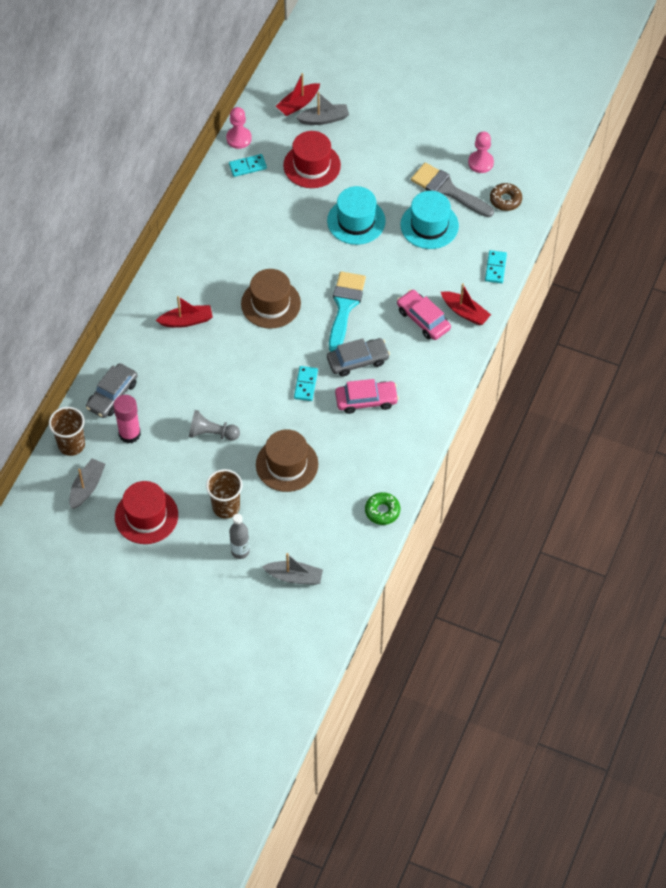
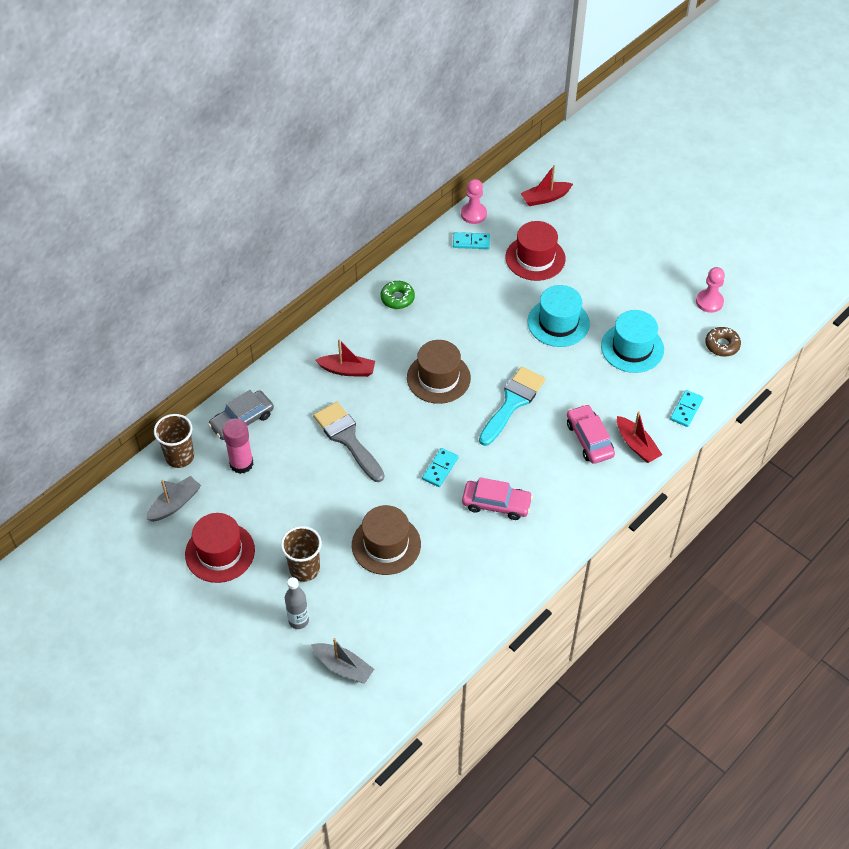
camera: 20 degrees right, 5 degrees down
grey pawn [189,410,240,441] -> none
grey boat [296,92,349,125] -> none
grey car [327,338,390,377] -> none
green donut [365,492,400,525] -> green donut moved to [381,281,415,309]
grey brush [411,163,494,217] -> grey brush moved to [313,402,384,482]

